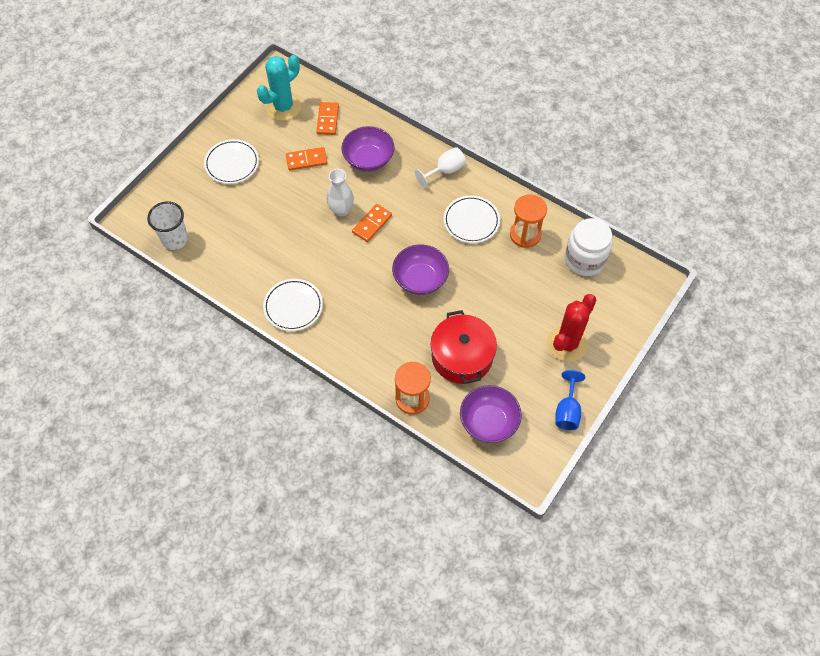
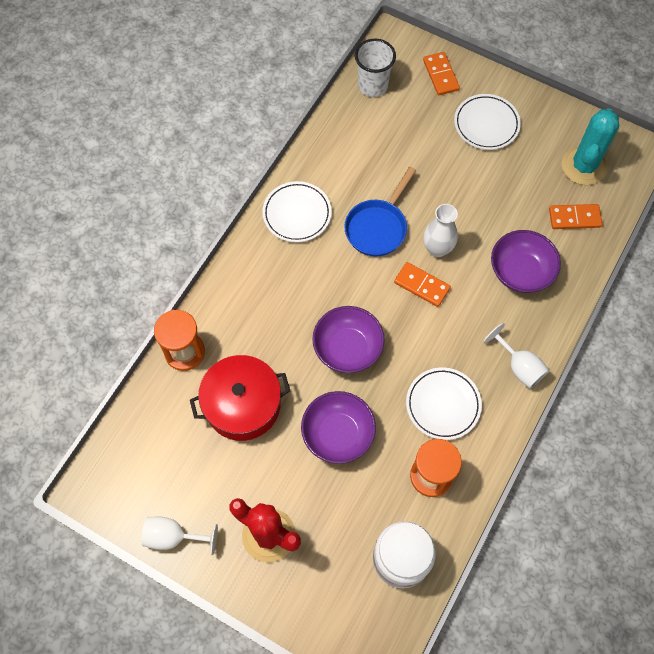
camera: 85 degrees right, 5 degrees up
turquoise cactus [257,55,301,121] -> turquoise cactus turned 75 degrees clockwise [562,109,619,185]
orange domino [286,147,327,171] -> orange domino moved to [423,52,460,95]
purple bowl [460,385,522,443] -> purple bowl moved to [301,391,376,464]
blue goblet [555,370,585,430] -> white goblet [141,517,218,555]
none -> blue pan [344,167,416,256]

